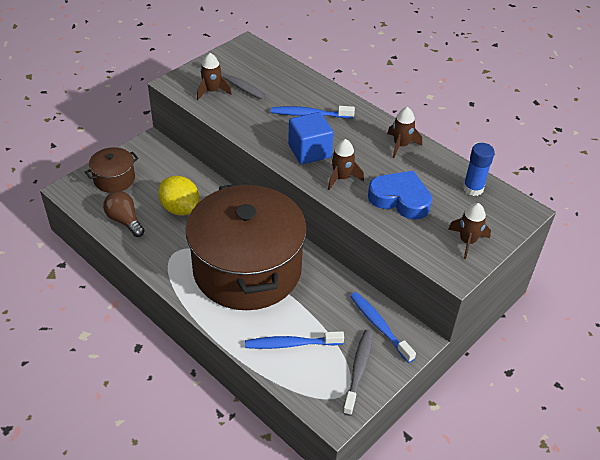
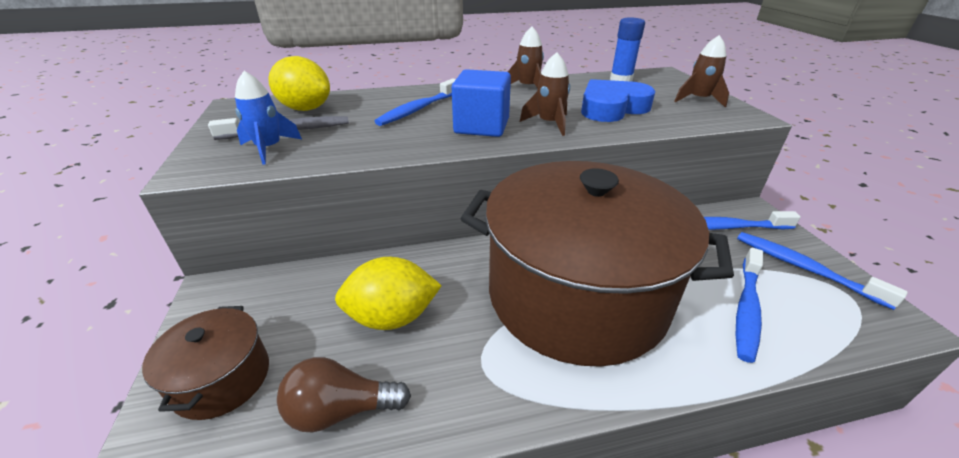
camera: 55 degrees left, 10 degrees down
brown rocket [197,53,232,100] -> blue rocket [235,71,302,165]
grey toothbrush [343,330,373,416] -> blue toothbrush [737,232,908,310]
none -> yellow lemon [268,56,330,111]

